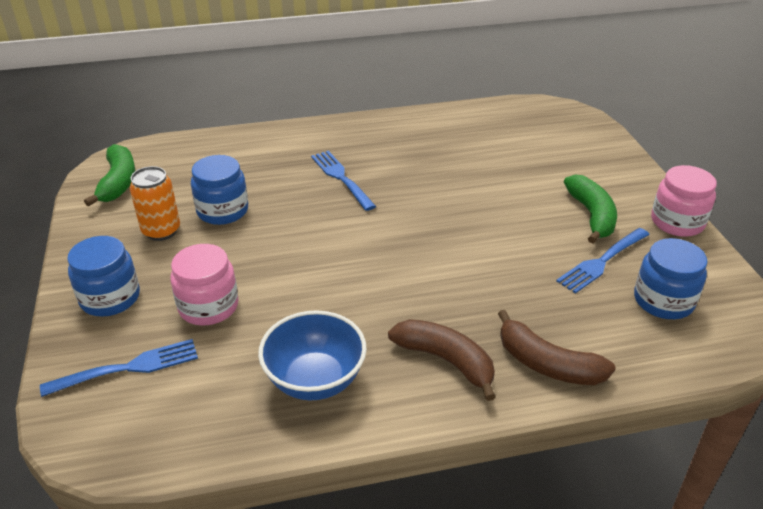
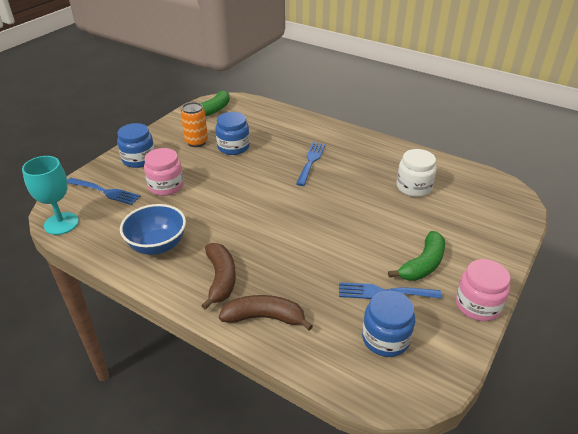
camera: 45 degrees right, 0 degrees up
brown banana [498,310,616,385] -> brown banana turned 105 degrees clockwise [219,295,313,331]
none -> turquoise goblet [22,156,79,235]
none -> white jar [397,149,437,197]

